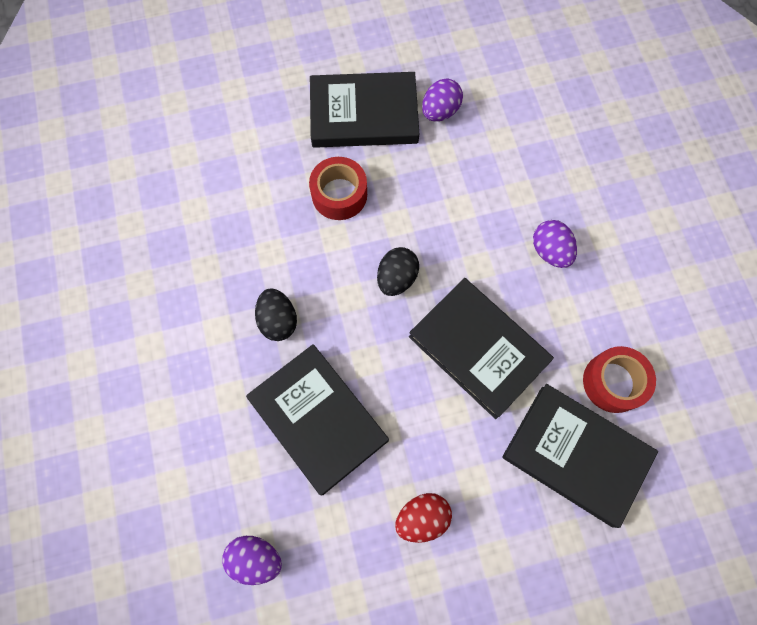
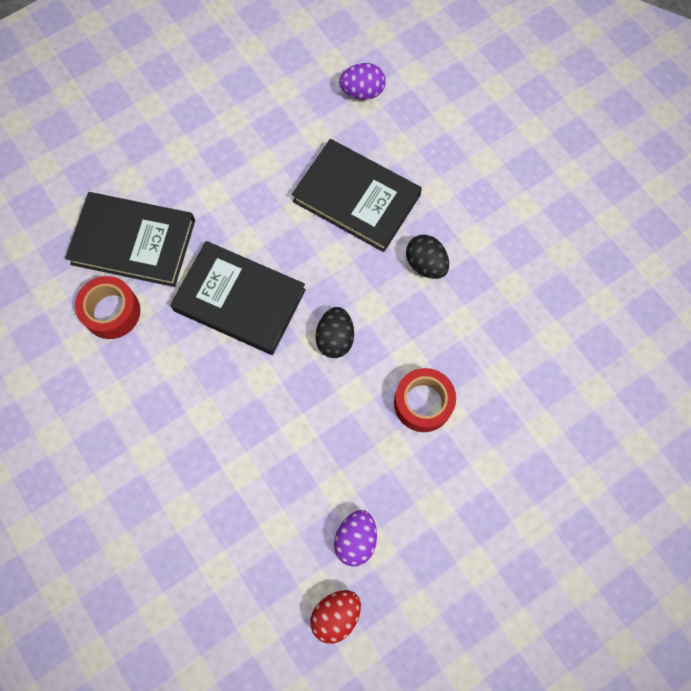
camera: 160 degrees right, 0 degrees up
black book [310,72,419,148] -> none
red egg [395,493,452,543] -> red egg moved to [310,590,361,644]
purple egg [533,220,577,268] -> none

